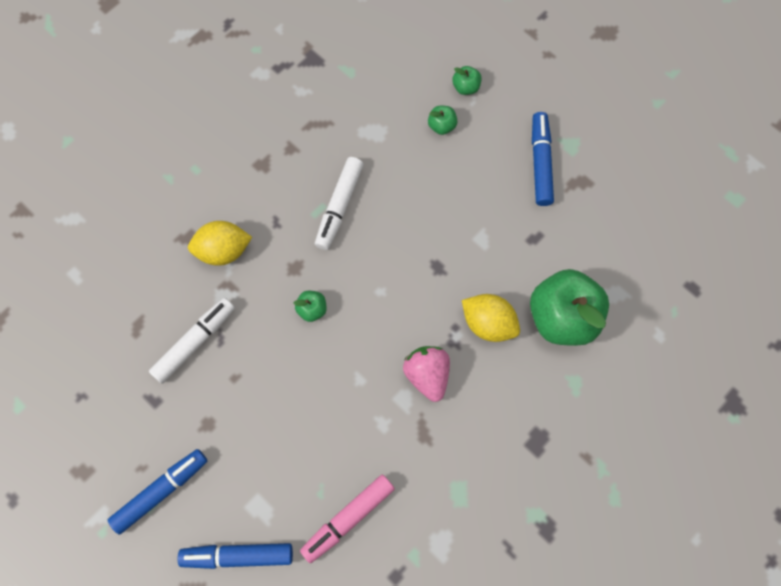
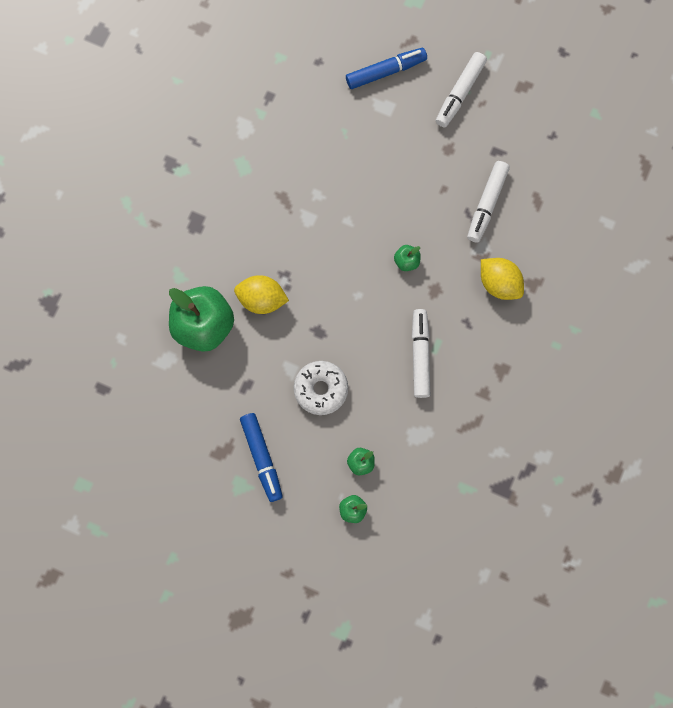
camera: 160 degrees right, 5 degrees up
blue marker [108,449,207,535] -> white marker [436,52,487,127]
yellow lemon [188,221,252,266] -> yellow lemon turned 75 degrees clockwise [481,258,524,300]
pink marker [300,475,395,563] -> none
pink strawberry [403,346,450,402] -> none
none -> white donut [294,361,348,415]

